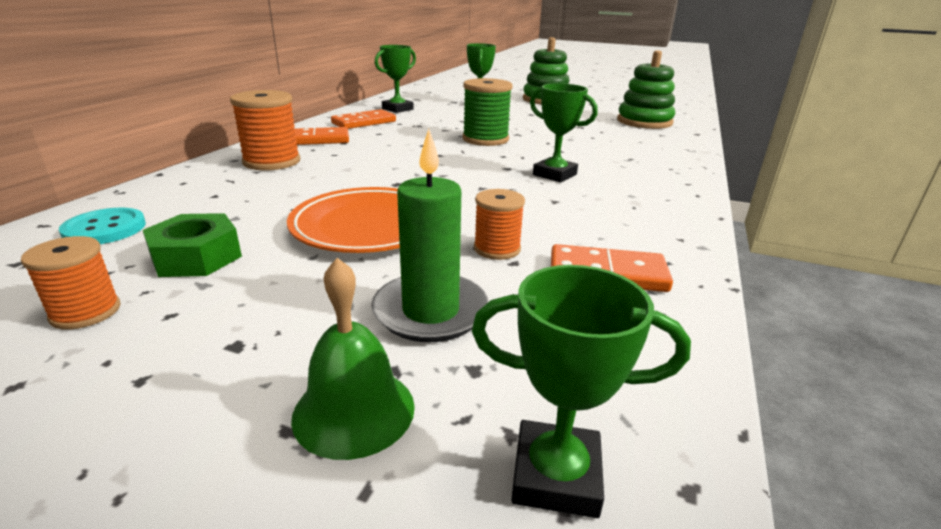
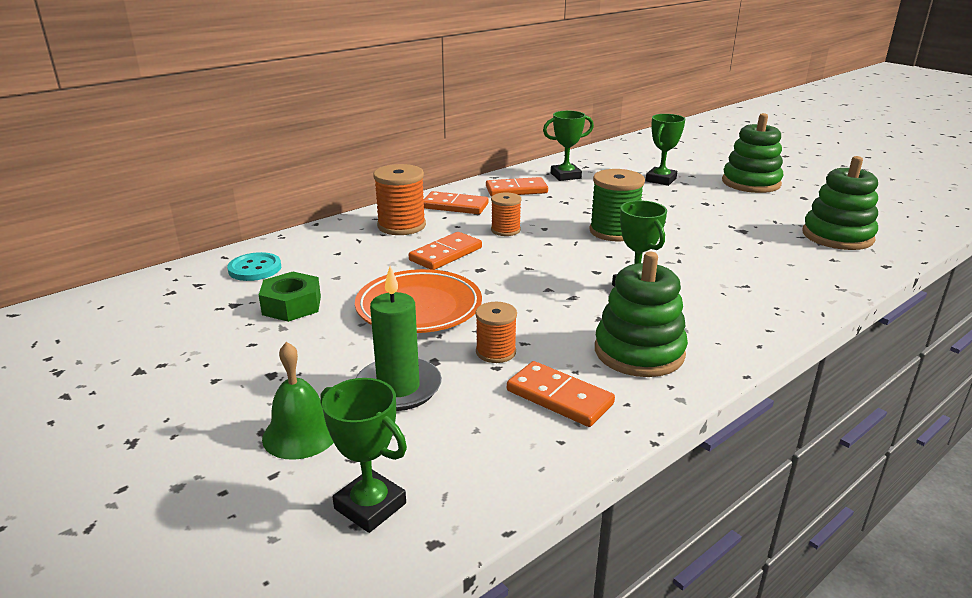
camera: 30 degrees right, 0 degrees up
orange spool [21,236,120,329] -> orange spool moved to [491,192,522,236]
none -> orange domino [409,232,482,270]
none -> green stacking toy [595,252,688,377]

